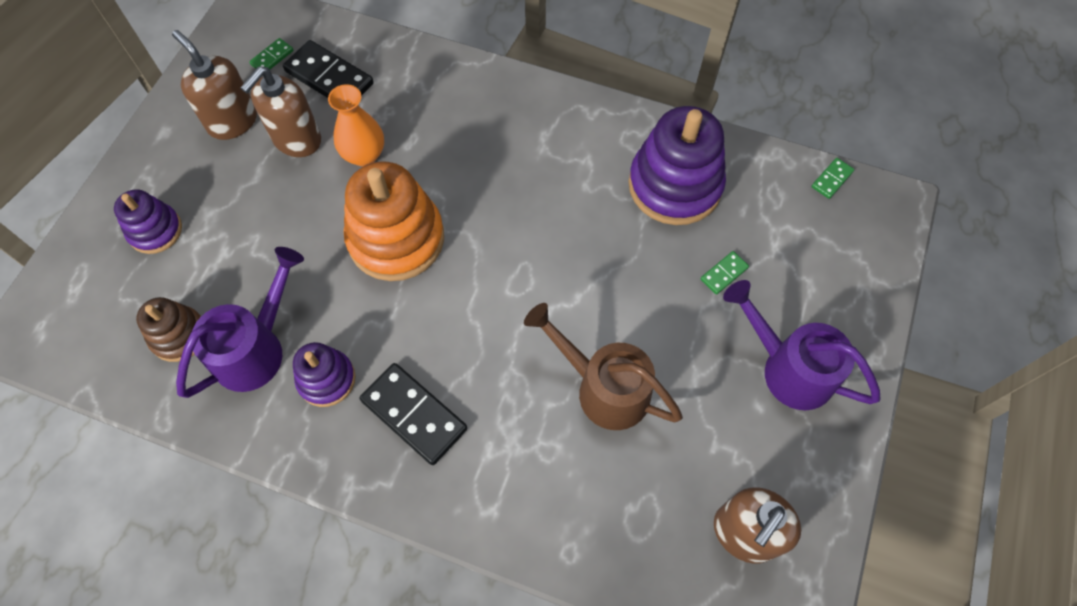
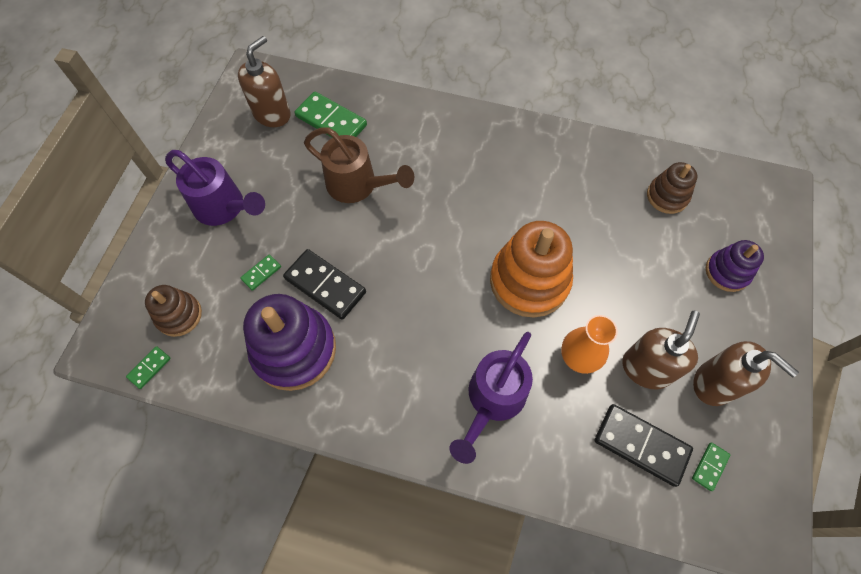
camera: 175 degrees right, 0 degrees up
purple watering can [176,247,304,398] -> purple watering can moved to [449,332,533,464]
purple stacking toy [293,342,356,407] -> none
black domino [360,363,467,465] -> black domino moved to [283,249,366,320]
none -> brown stacking toy [145,285,202,337]
none -> green domino [295,92,367,138]

